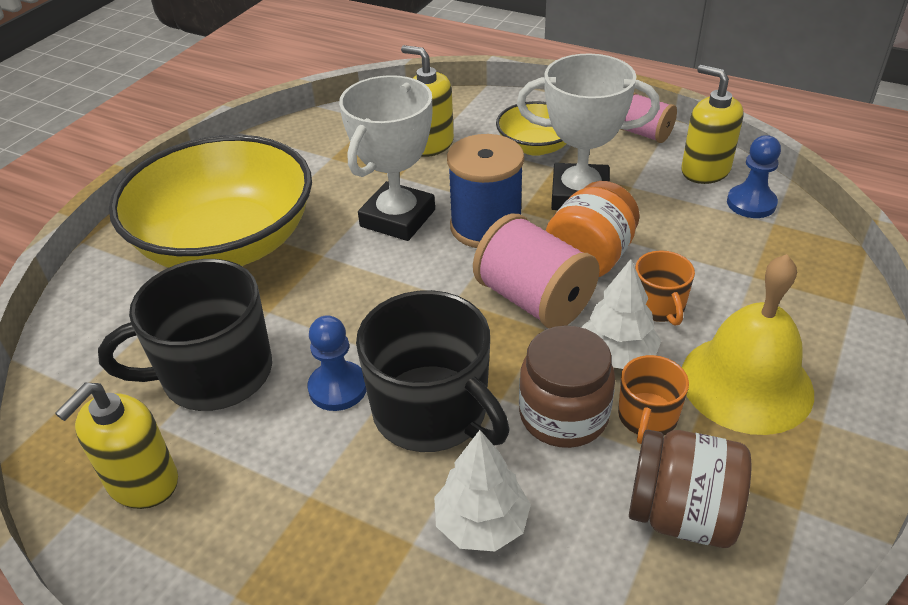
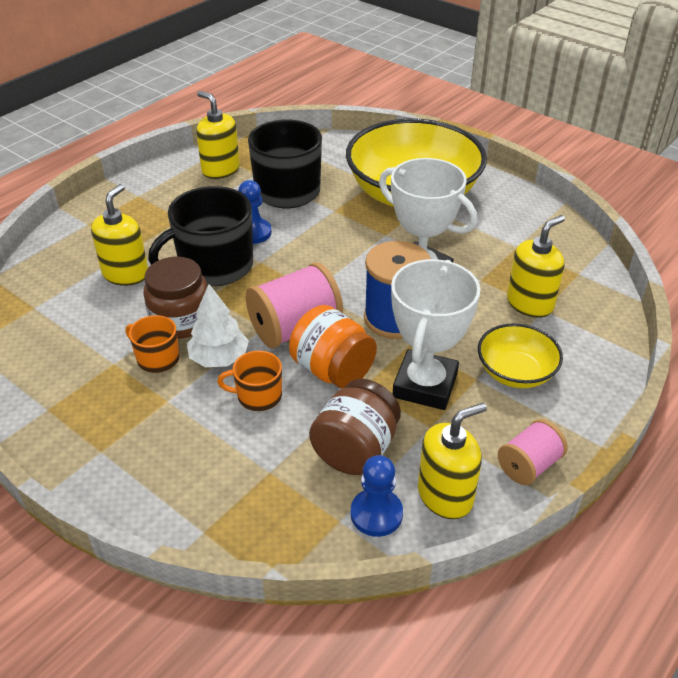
camera: 100 degrees right, 0 degrees up
white tree [434,430,531,552] -> yellow soap dispenser [91,184,148,286]
brown jar [629,430,751,548] -> brown jar moved to [309,379,401,475]
yellow bell [682,254,814,435] -> none

